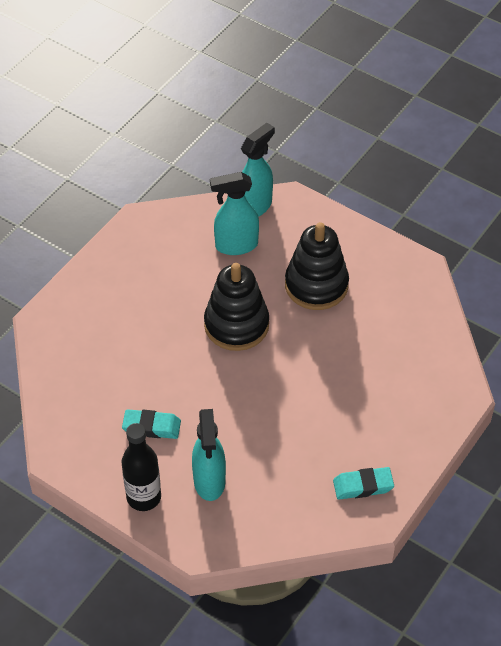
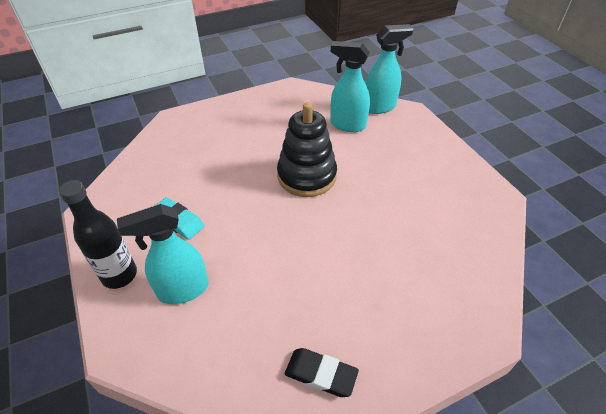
camera: 30 degrees right, 5 degrees down
turquoise spray bottle [192,409,226,501] -> turquoise spray bottle turned 45 degrees clockwise [117,204,208,304]
black stacking toy [285,222,349,310] -> none
turquoise eraser [333,467,394,500] -> black eraser [285,348,359,397]

